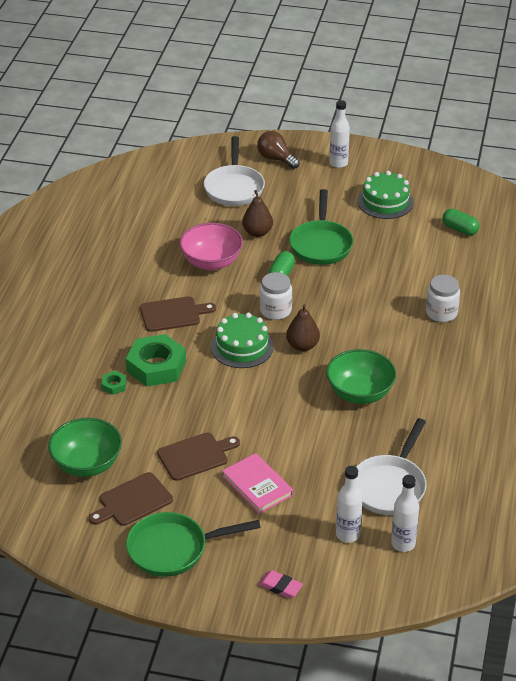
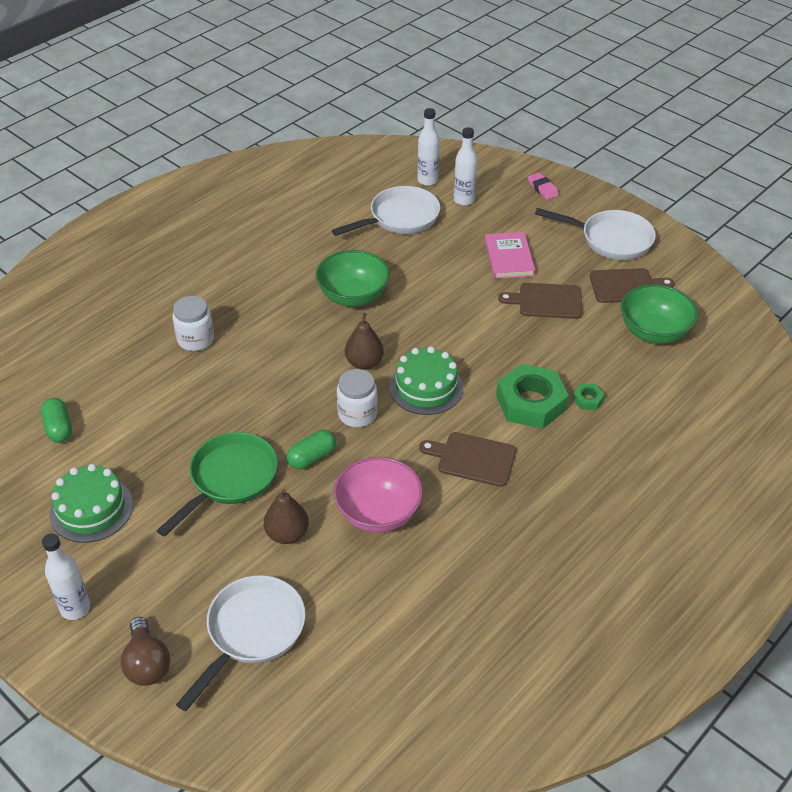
camera: 150 degrees left, 5 degrees up
green pan [126,512,261,577] -> white pan [535,208,656,260]

